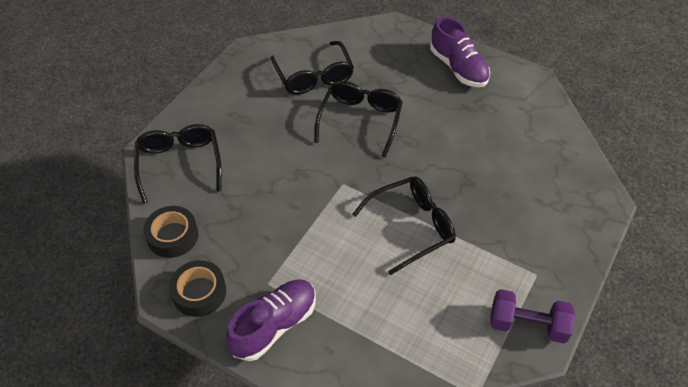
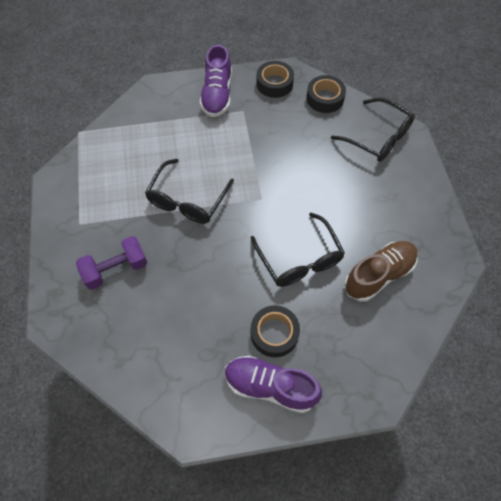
camera: 140 degrees right, 10 degrees up
black glasses [270,41,354,95] -> brown shoe [344,241,418,302]
purple dumbbell [490,289,575,343] -> purple dumbbell moved to [76,236,148,290]
none -> black tape [251,305,300,357]

